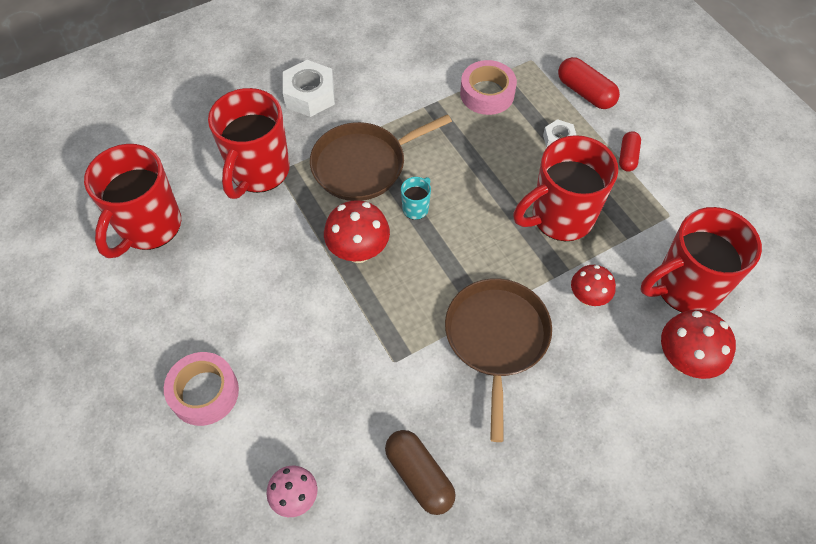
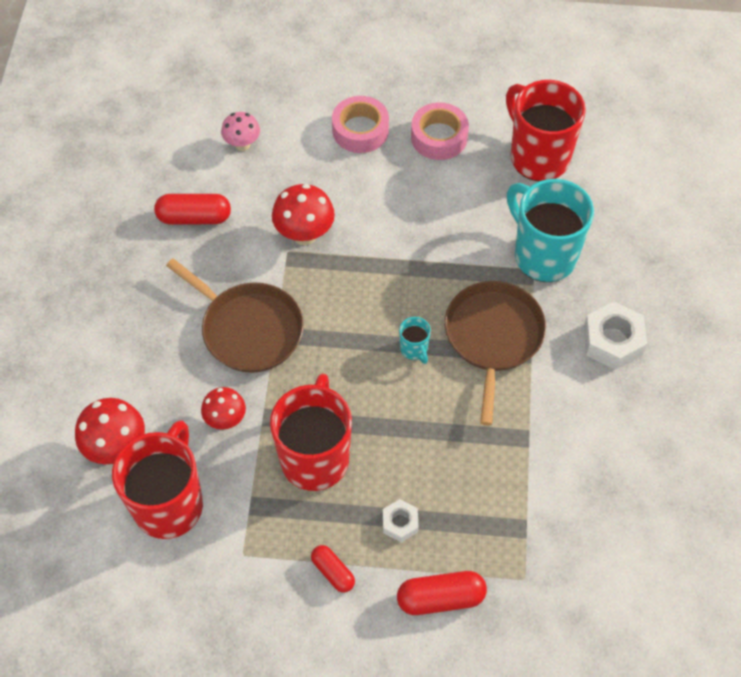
camera: 125 degrees right, 0 degrees up
red mug [208,88,290,199] -> turquoise mug [507,179,594,282]
red mushroom [324,200,390,263] -> red mushroom moved to [272,184,335,245]
brown capsule [385,430,456,515] -> red capsule [154,194,231,224]
pink tape [460,60,517,115] -> pink tape moved to [411,102,469,160]

